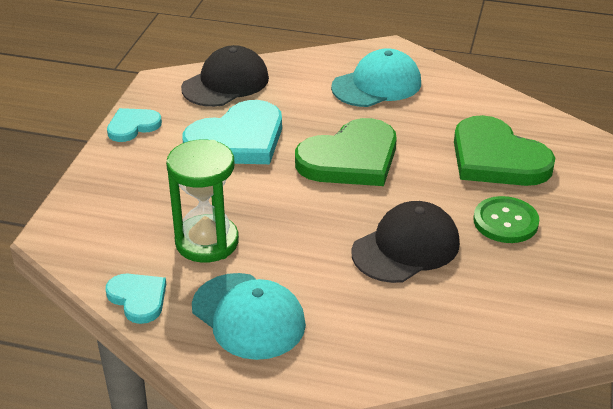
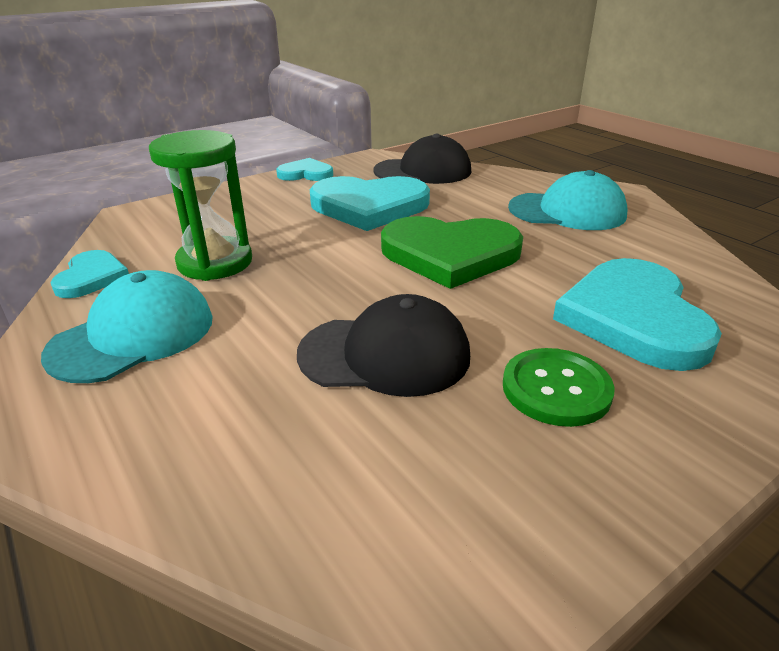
camera: 40 degrees right, 5 degrees down
turquoise cap [192,273,306,360] -> turquoise cap turned 135 degrees counterclockwise [41,270,213,383]
green heart [454,115,555,186] -> turquoise heart [553,258,722,371]

